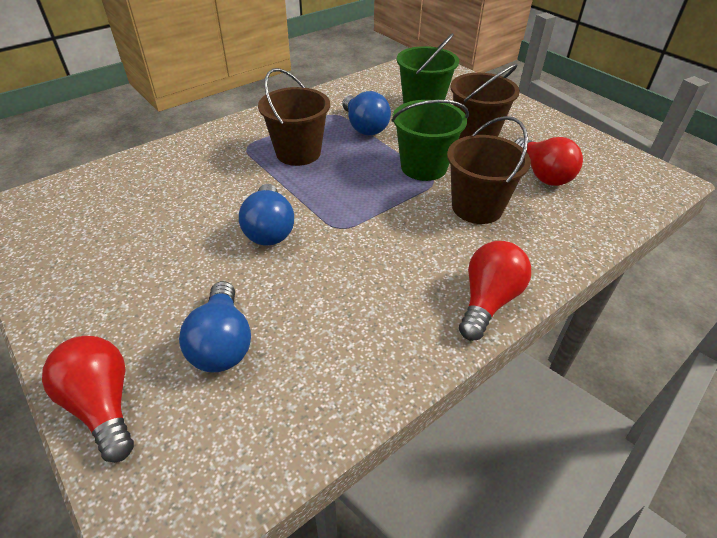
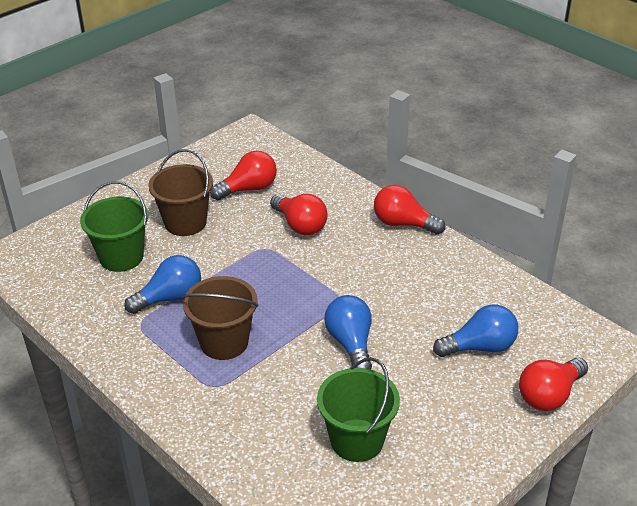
camera: 95 degrees left, 5 degrees down
blue light bulb [239,184,294,245] -> blue light bulb turned 90 degrees counterclockwise [324,295,372,370]
green bucket [392,100,469,181] -> green bucket moved to [317,357,400,462]
brown bucket [447,116,531,224] -> red light bulb [270,194,328,235]

